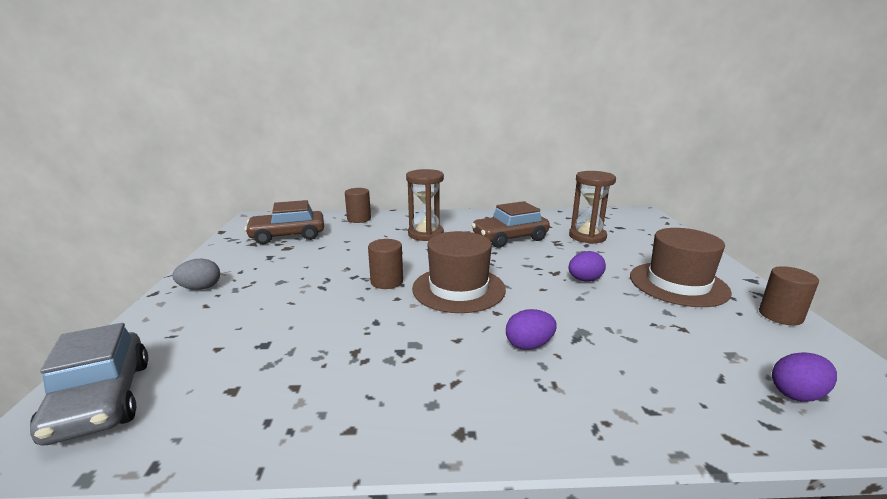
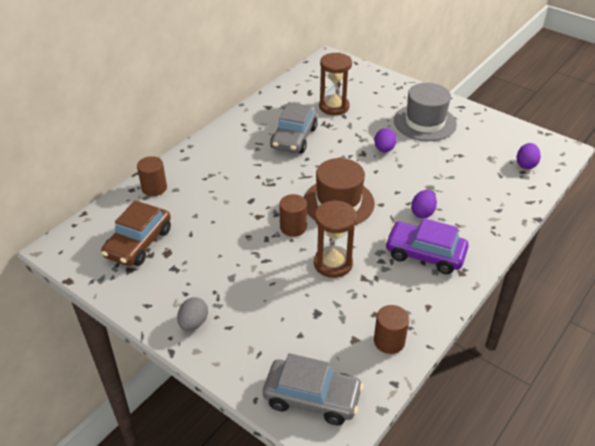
camera: 50 degrees left, 20 degrees up
brown hourglass [406,169,444,241] -> brown hourglass moved to [314,200,357,278]
brown car [472,201,550,248] -> grey car [270,102,318,153]
brown hat [630,228,732,307] -> grey hat [394,83,457,141]
brown cylinder [759,266,819,325] -> brown cylinder moved to [374,305,409,354]
none -> purple car [385,218,469,274]

